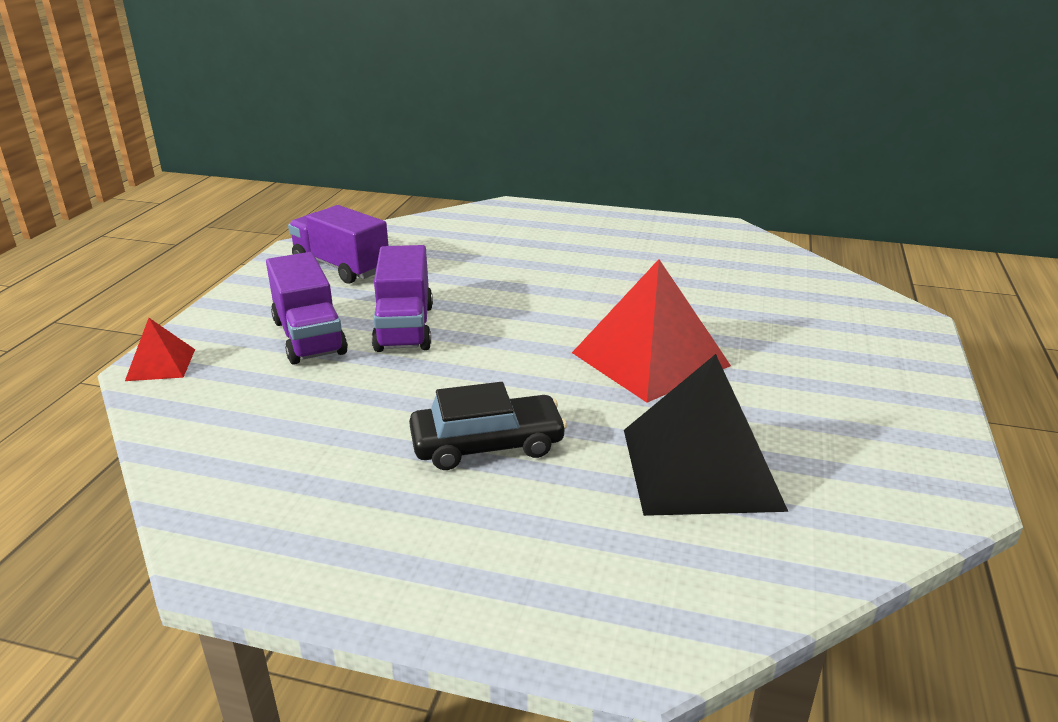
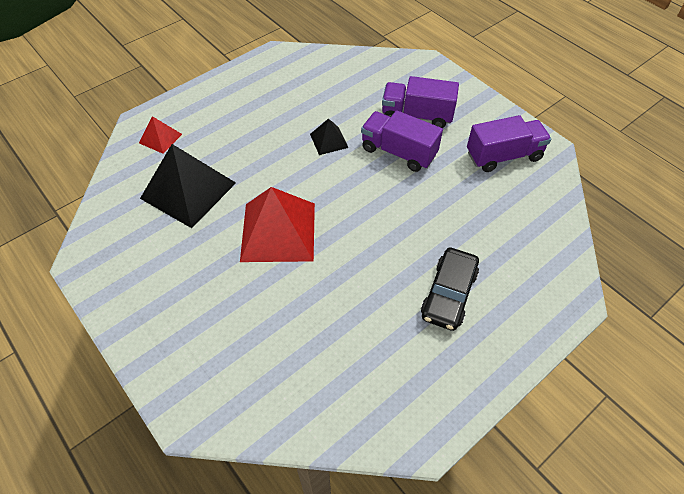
camera: 125 degrees right, 25 degrees up
red pyramid [125,318,195,381] -> red pyramid moved to [139,116,182,154]
black car [409,382,567,470] -> black car moved to [421,247,479,331]
none -> black pyramid [310,118,349,155]

